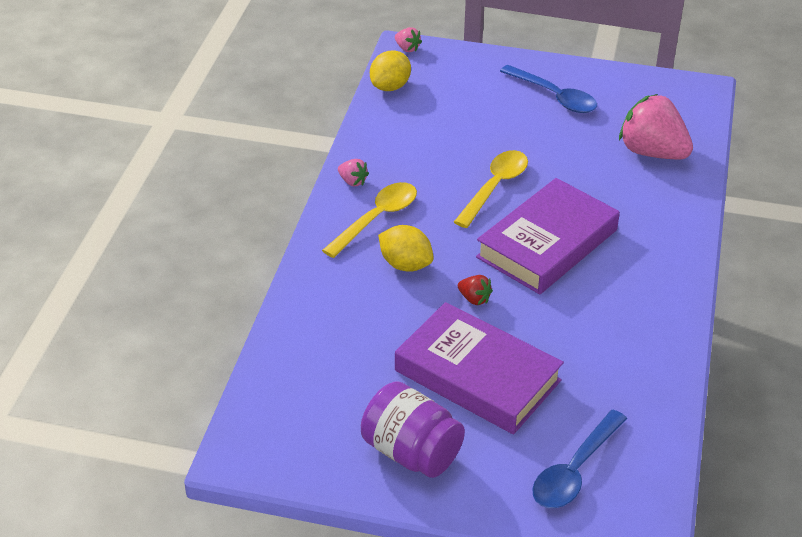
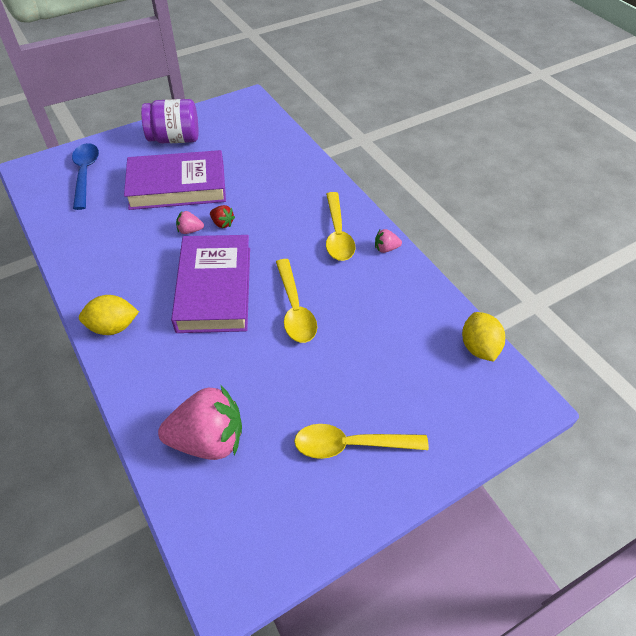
camera: 135 degrees right, 10 degrees up
yellow lemon [378,225,434,272] -> yellow lemon moved to [79,295,139,335]
pink strawberry [395,27,422,52] -> pink strawberry moved to [176,211,204,234]
red strawberry [458,275,493,305] -> red strawberry turned 135 degrees counterclockwise [210,205,235,228]
blue spoon [500,65,597,113] -> yellow spoon [294,424,429,459]

